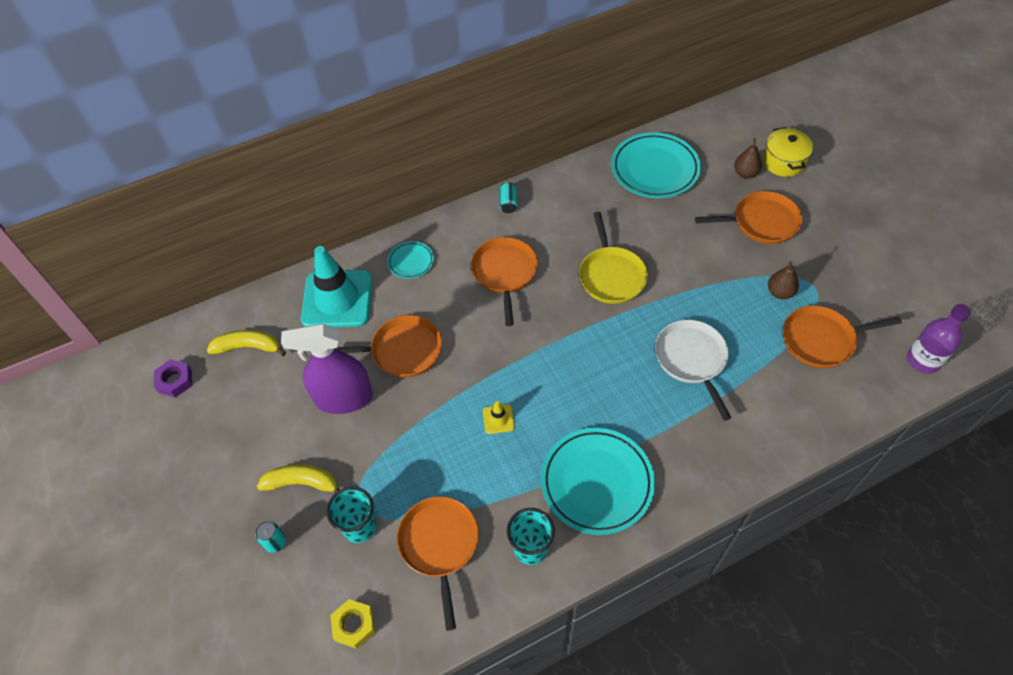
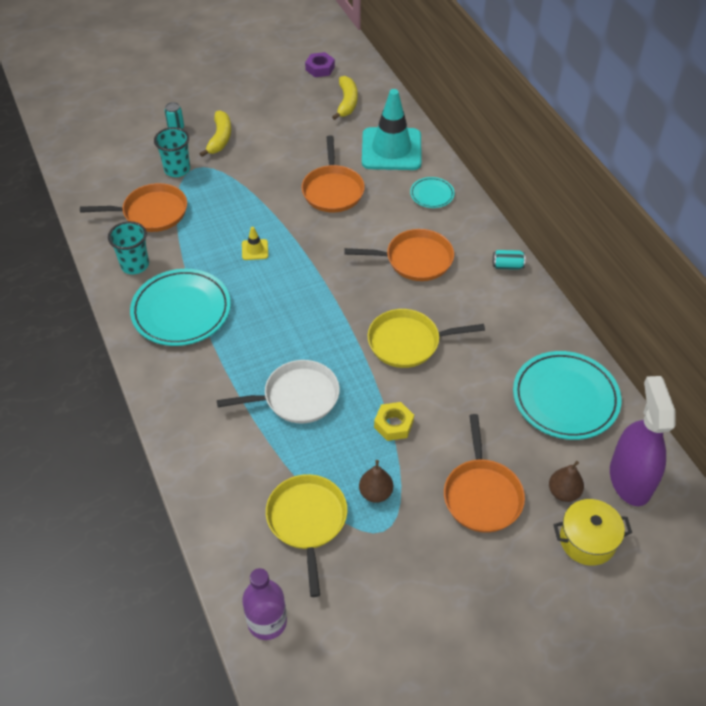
camera: 90 degrees right, 5 degrees down
purple spray bottle [281,324,373,414] -> purple spray bottle moved to [610,376,675,506]
yellow nut [331,599,375,649] -> yellow nut moved to [374,402,414,441]
orange pan [783,305,902,368] -> yellow pan [266,474,347,597]

